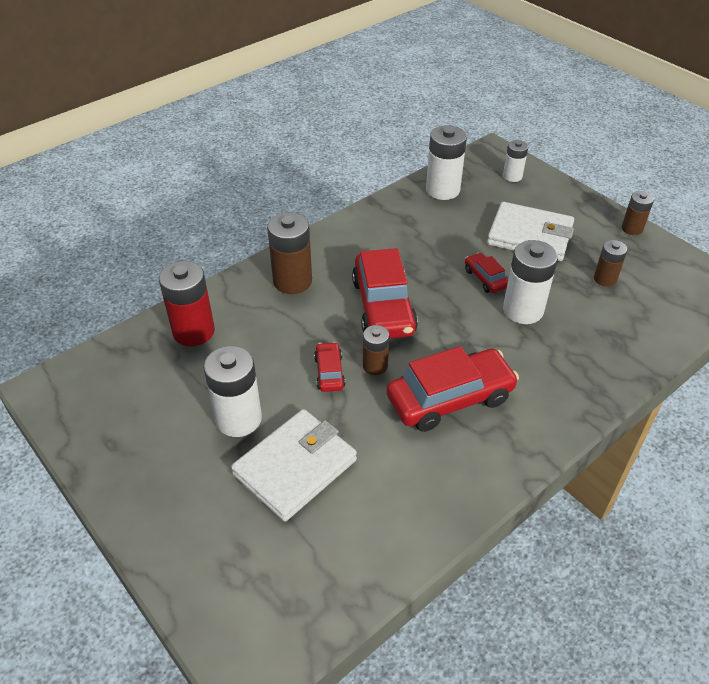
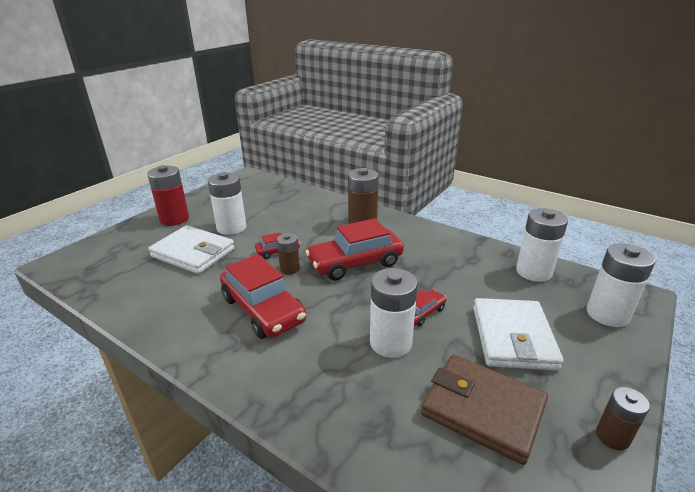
camera: 75 degrees right, 15 degrees down
red battery [159,261,215,346] -> red battery moved to [147,165,189,226]
white battery [503,140,528,182] -> white battery [587,243,655,327], size x1.72
brown battery [594,240,627,287] -> brown wallet [421,354,548,465]

